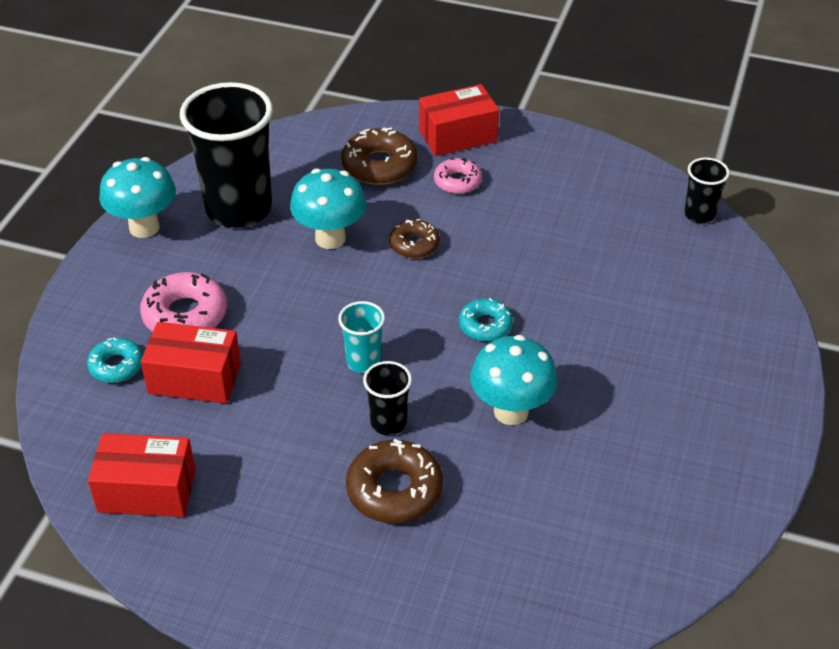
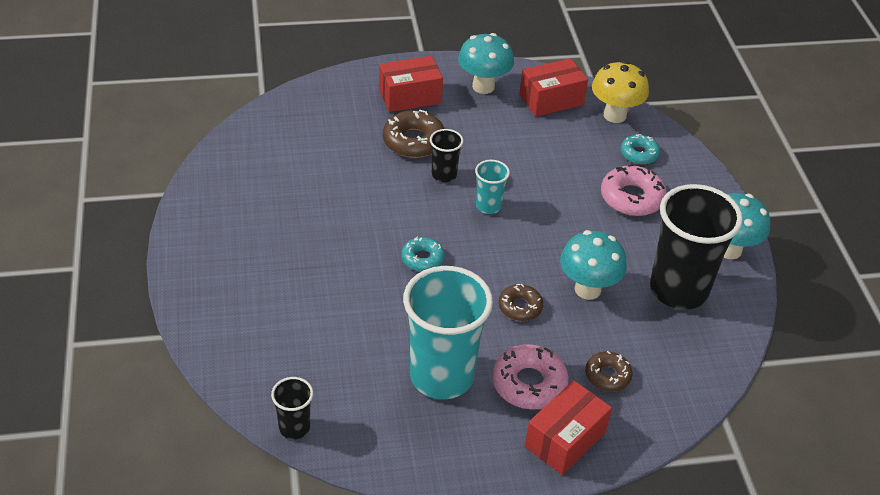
camera: 150 degrees right, 0 degrees up
red box [141,322,241,404] -> red box moved to [379,56,443,112]
brown donut [341,127,418,185] -> brown donut [585,351,633,391], size x0.62
pink donut [434,158,482,194] -> pink donut [492,344,569,410], size x1.60
turquoise mushroom [470,335,557,425] -> turquoise mushroom moved to [458,33,514,94]
none -> turquoise cup [403,266,493,399]
none -> yellow mushroom [592,61,649,123]

